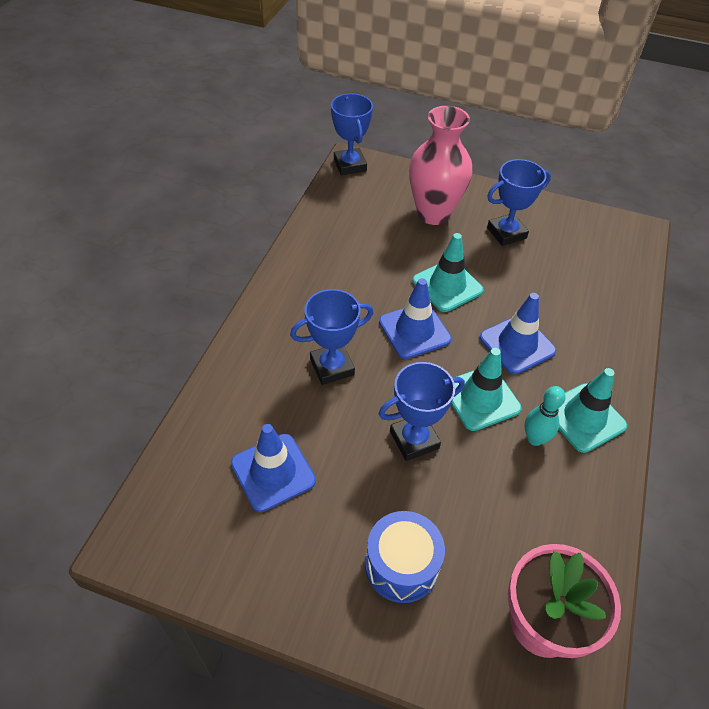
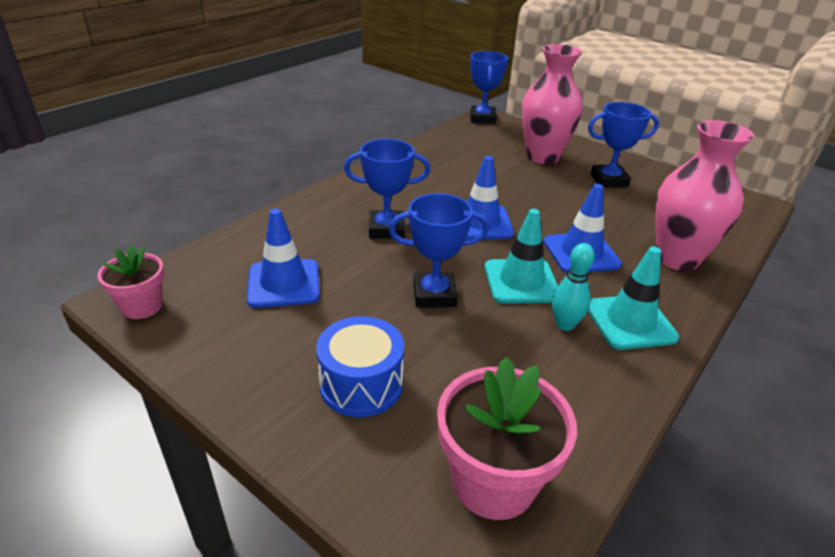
camera: 20 degrees right, 15 degrees down
turquoise traffic cone [412,233,483,312] -> none
none -> pink flower pot [98,245,164,319]
none -> pink vase [655,120,754,271]

